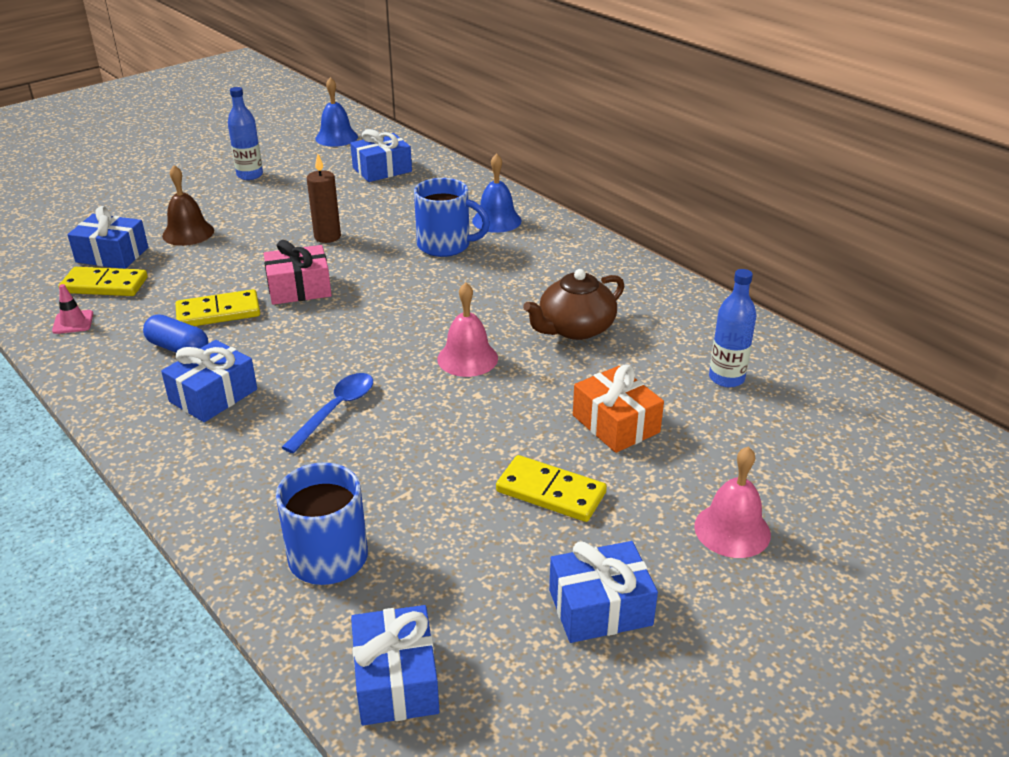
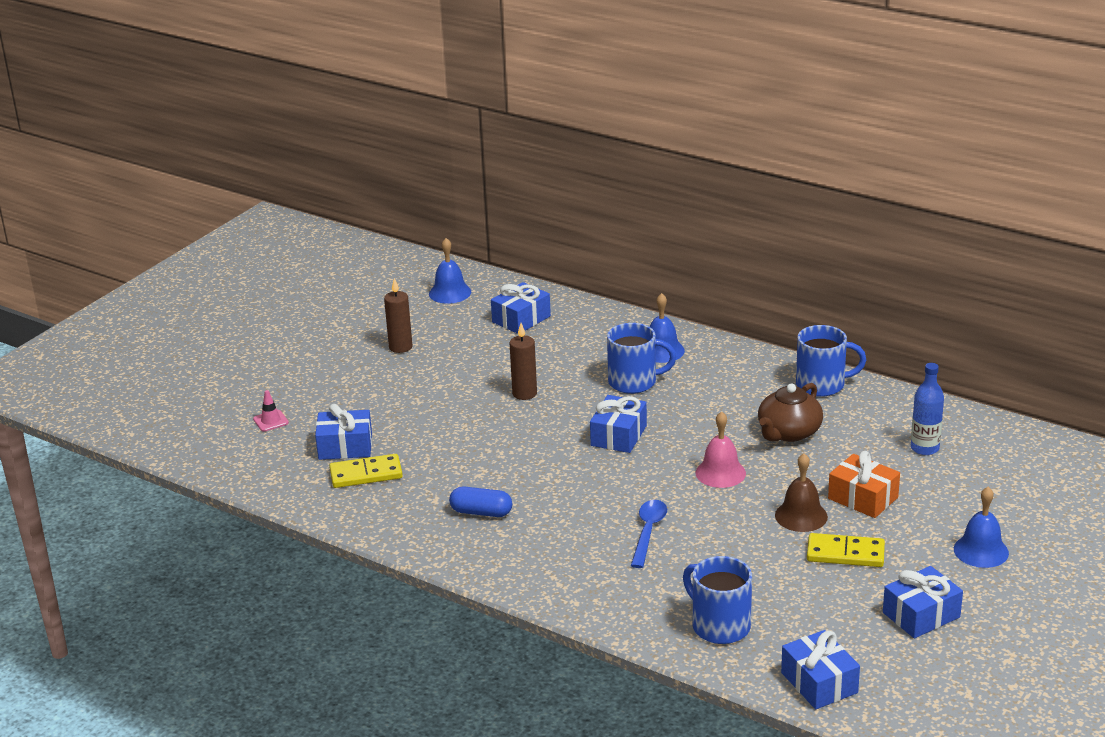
camera: 15 degrees left, 5 degrees down
pink traffic cone [52,284,93,334] -> pink traffic cone moved to [253,390,289,431]
blue gift [161,340,257,422] -> blue gift moved to [590,395,647,453]
brown bell [162,165,214,246] -> brown bell moved to [775,453,828,532]
yellow domino [175,289,260,326] -> none
blue bottle [228,87,263,180] -> brown candle [384,278,412,353]
pink gift [264,240,332,305] -> none
pink bell [694,446,771,558] -> blue bell [954,487,1009,568]
none -> blue mug [796,325,866,397]

